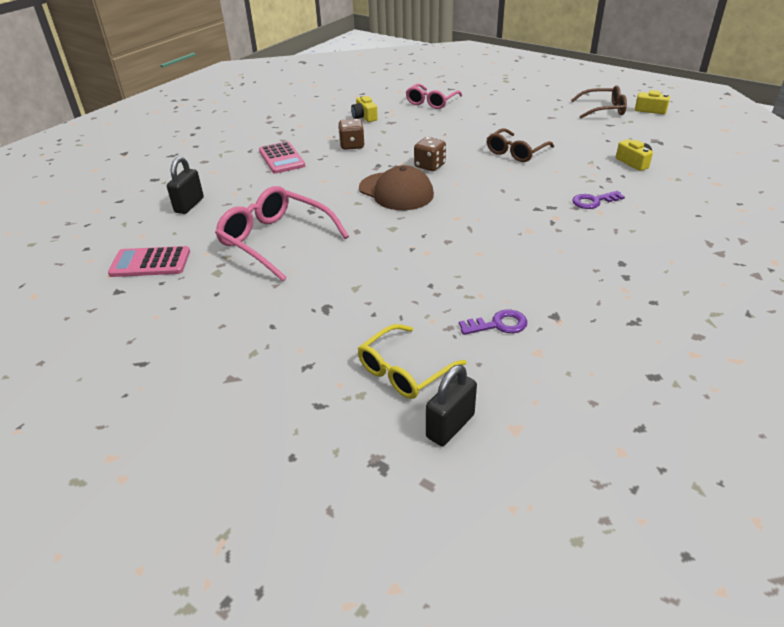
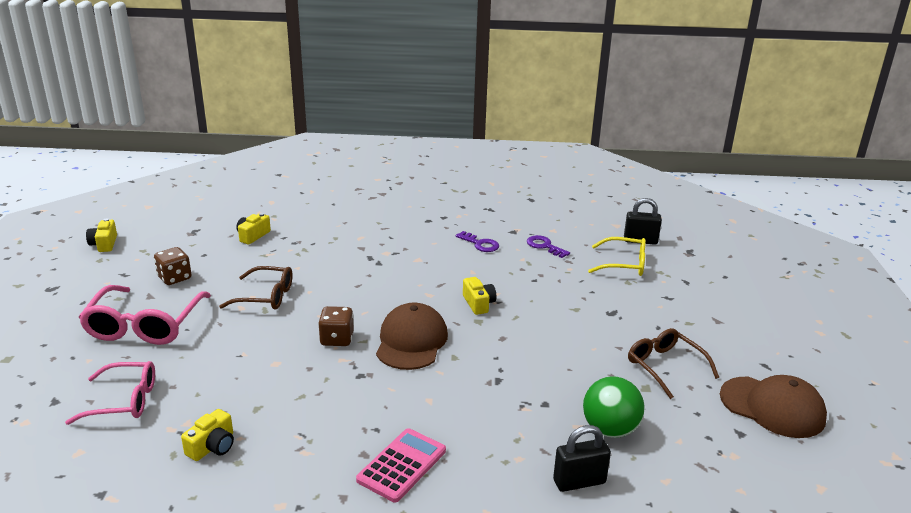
camera: 125 degrees left, 10 degrees down
pink calculator [108,246,190,277] -> none
pink glasses [215,186,349,281] -> pink glasses moved to [79,285,211,345]
brown dice [338,119,365,150] -> brown dice moved to [154,247,192,285]
brown glasses [571,85,627,119] -> brown glasses moved to [628,328,719,399]
purple key [572,191,625,209] -> purple key moved to [456,231,499,252]
none -> yellow camera [463,277,496,315]
none -> green ball [583,376,645,438]
none -> brown cap [720,375,827,438]

